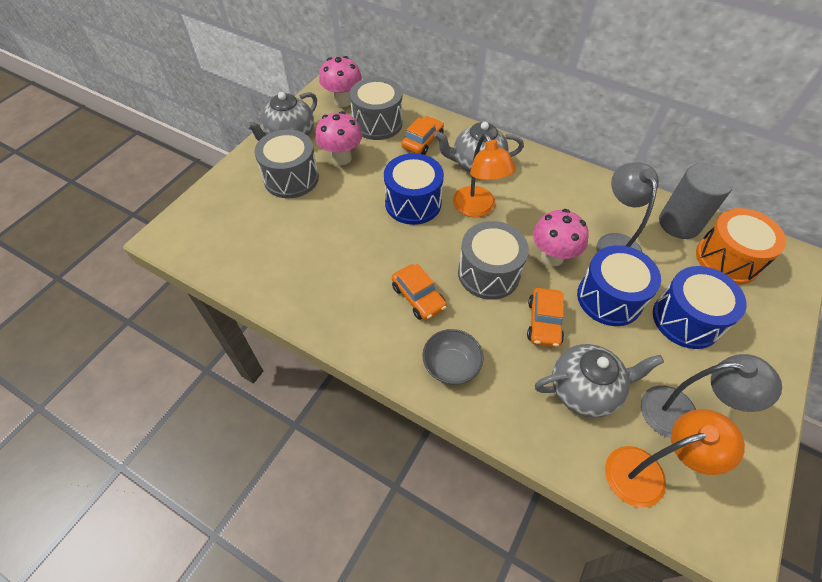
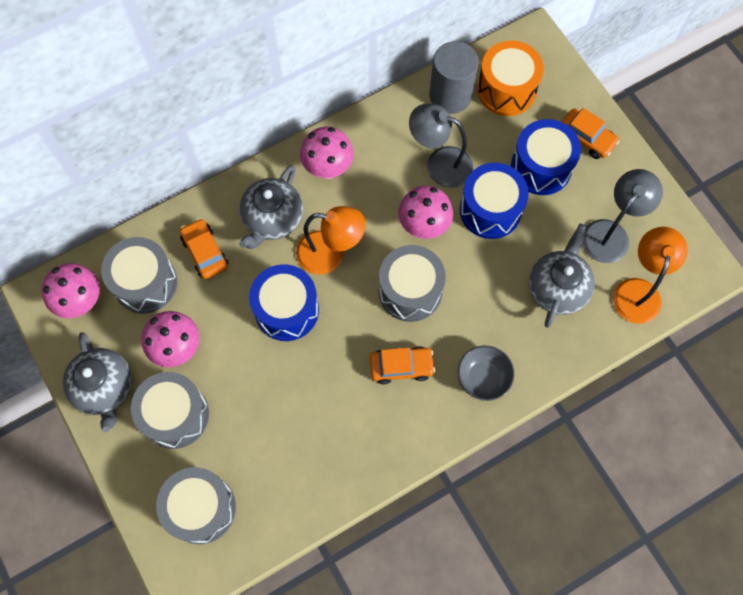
camera: 60 degrees left, 15 degrees up
orange car [527,288,564,347] -> orange car moved to [561,108,620,159]
none -> grey drum [156,467,236,544]
none -> pink mushroom [300,127,354,179]

